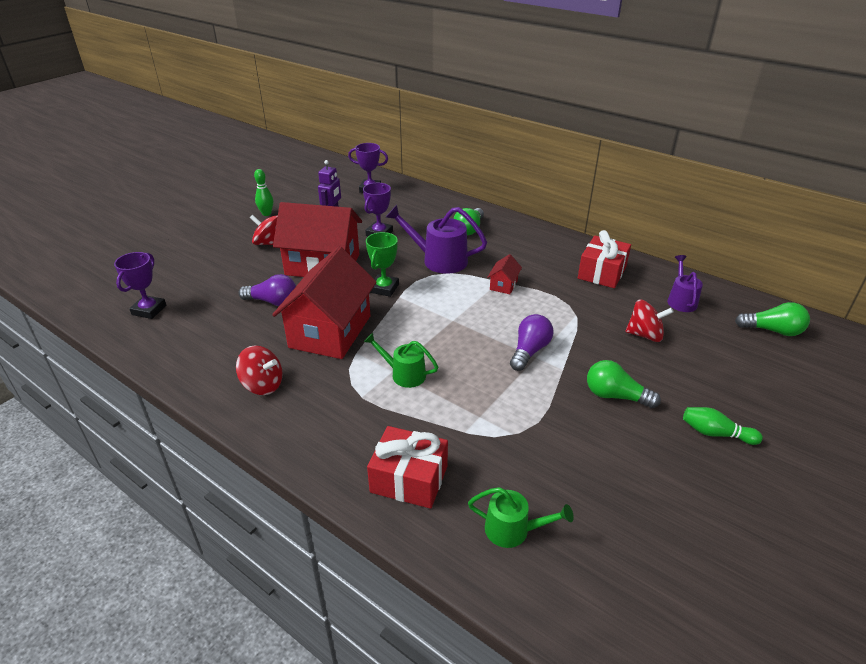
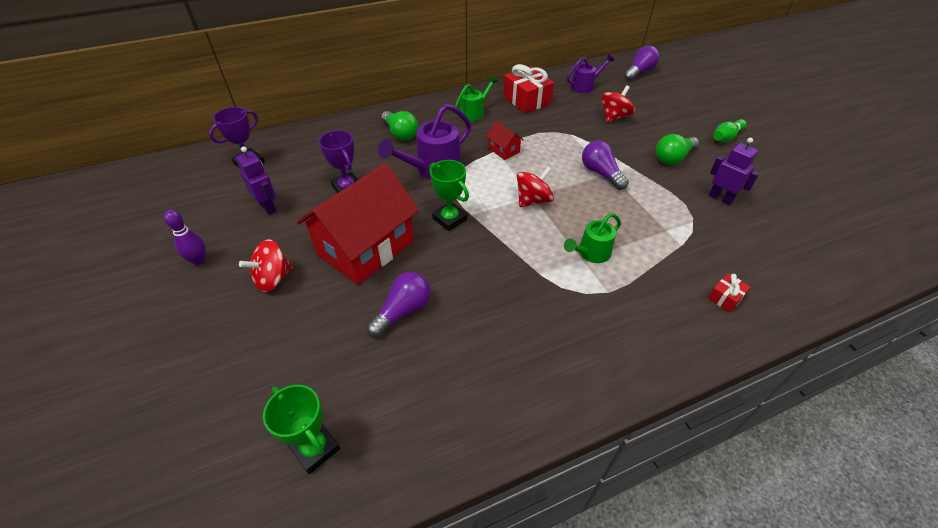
camera: 60 degrees left, 10 degrees up
purple trophy [114,252,166,319] -> green trophy [263,385,340,474]
red spinning top [236,345,283,395] -> red spinning top moved to [517,167,554,207]
green bowling pin [254,169,273,216] -> purple bowling pin [164,210,206,265]
red house [272,247,377,359] -> none
red gift [367,426,448,509] -> red gift [708,273,751,312], size x0.49
green watering can [468,487,574,548] -> green watering can moved to [455,76,498,121]
purple watering can [667,255,703,312] -> purple watering can turned 120 degrees clockwise [567,54,614,93]
green light bulb [735,302,810,336] -> purple light bulb [624,46,660,81]
none -> purple robot [709,138,760,205]

